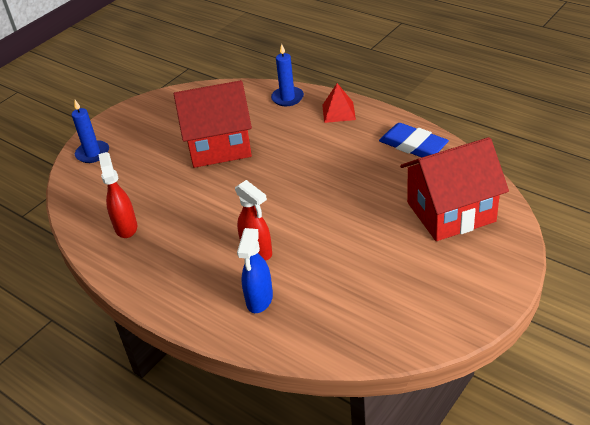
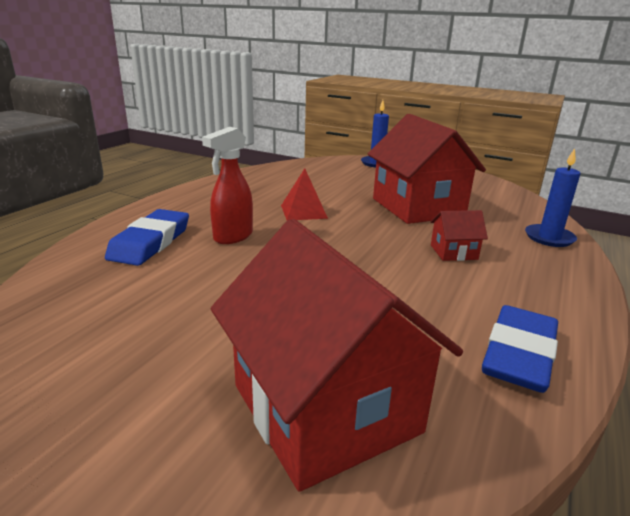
camera: 75 degrees right, 15 degrees down
red spray bottle [98,152,137,238] -> none
blue spray bottle [237,228,273,313] -> blue eraser [105,209,189,266]
red pyramid [322,83,356,123] -> red pyramid moved to [281,168,328,220]
none -> red house [430,210,488,261]

